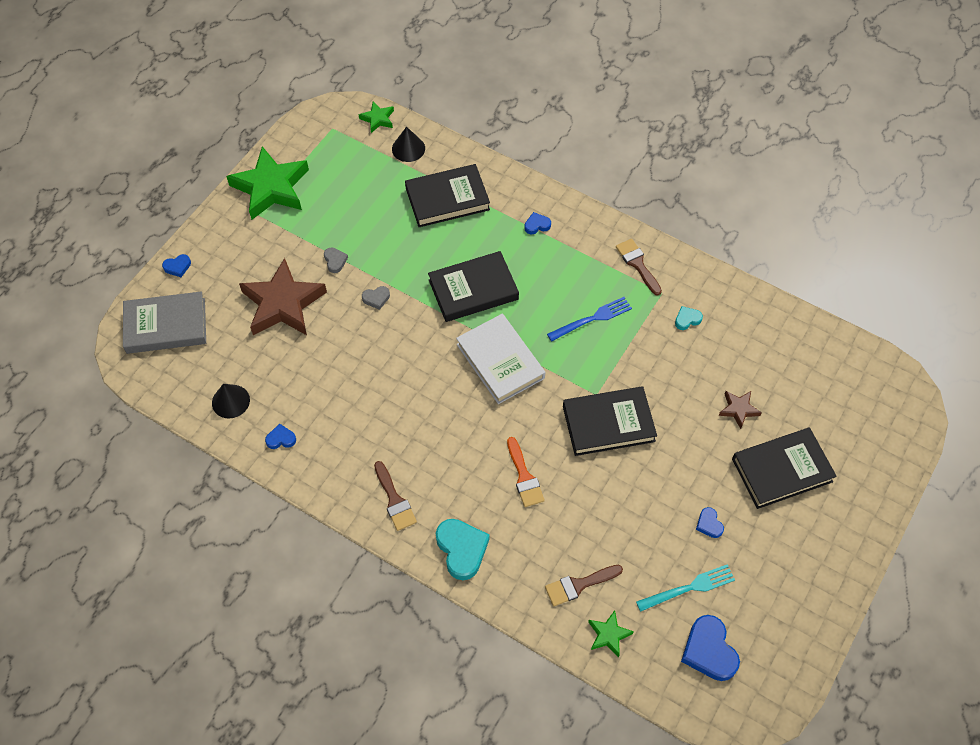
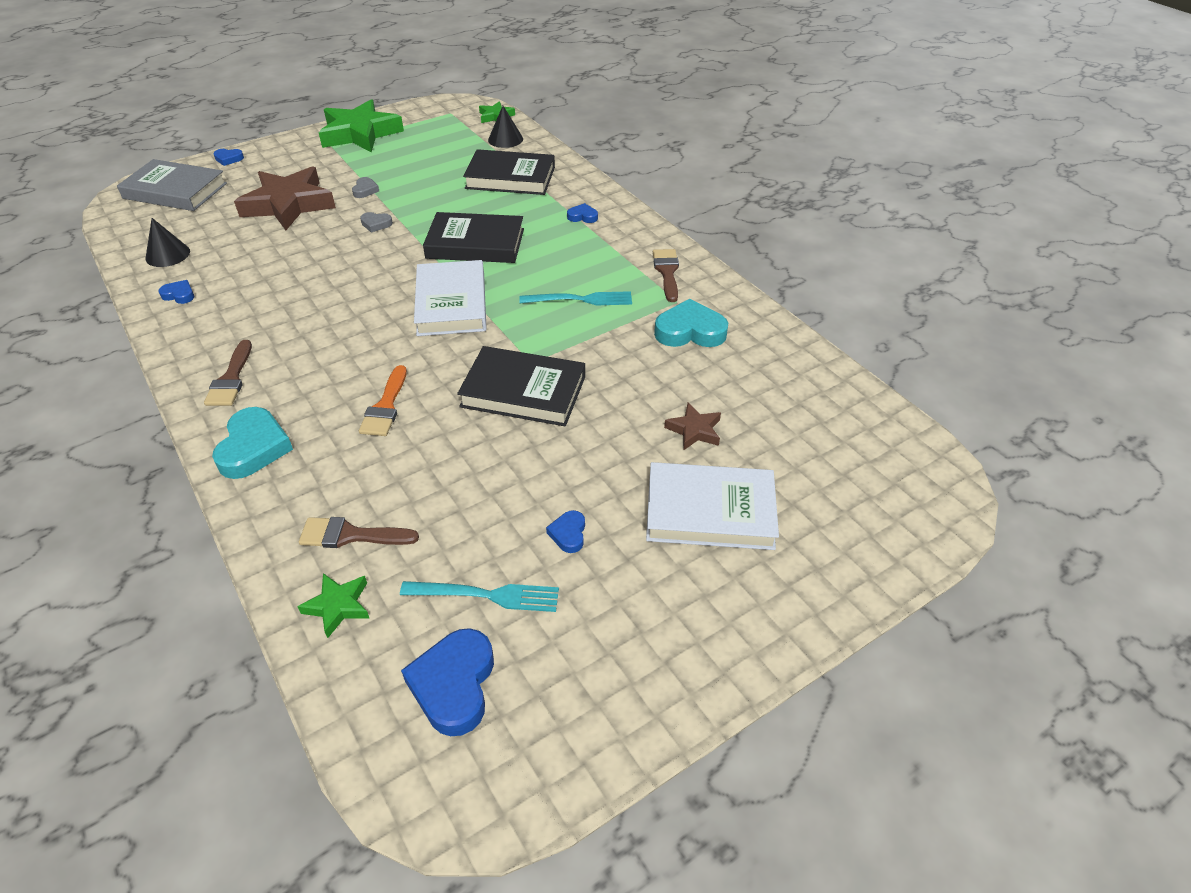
camera: 25 degrees right, 15 degrees down
blue fork [547,297,632,342] -> turquoise fork [519,291,632,305]
turquoise heart [675,306,703,330] -> turquoise heart [654,299,728,347], size x1.96
black book [732,427,837,509] -> white book [646,462,779,550]

